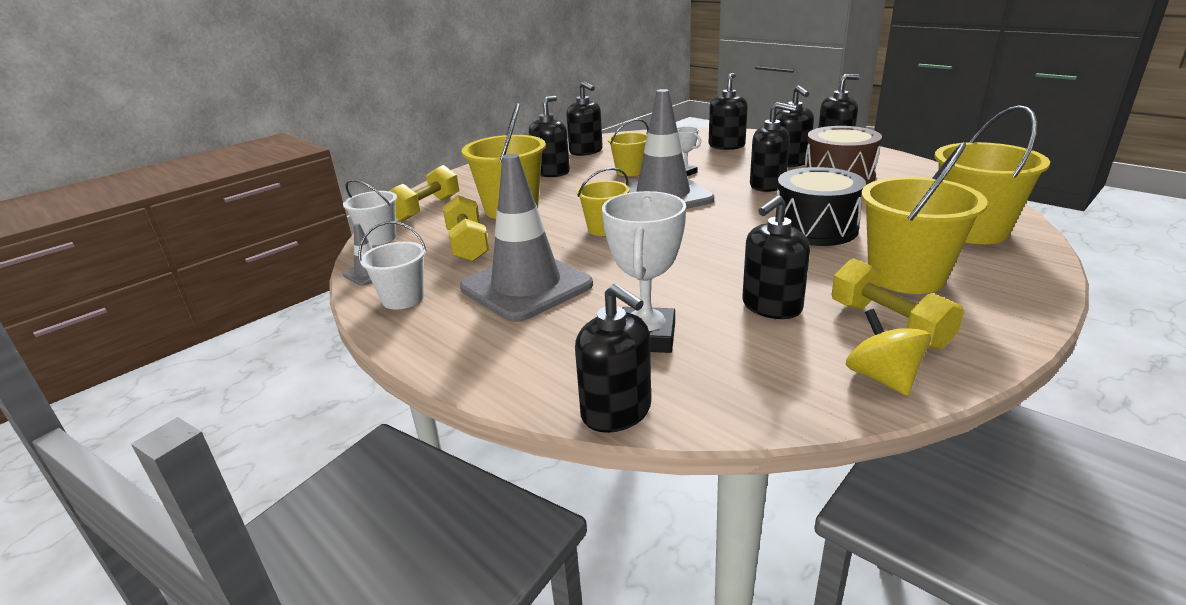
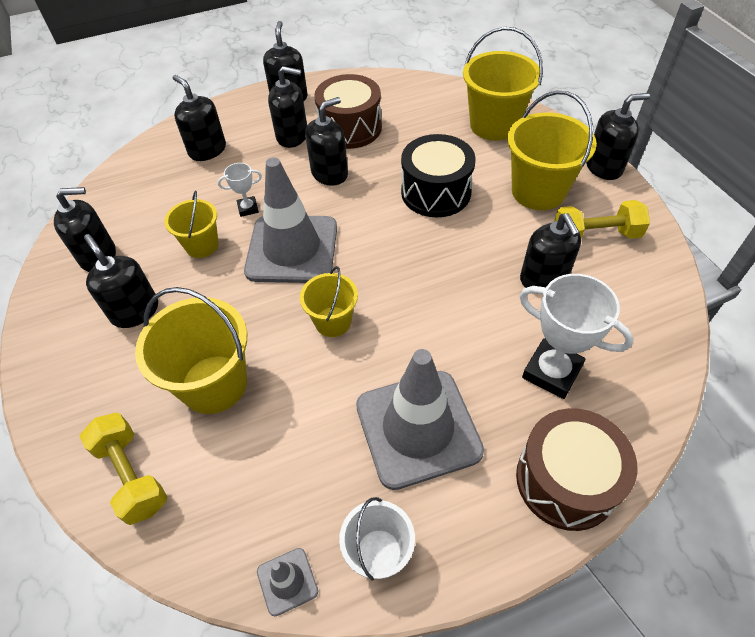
camera: 65 degrees left, 25 degrees up
white bucket [343,179,397,245] -> none
yellow dumbbell [443,195,489,262] -> none
black soap dispenser [575,283,651,433] -> black soap dispenser moved to [586,93,650,180]
yellow spinning top [846,309,931,396] -> none
none -> brown drum [516,408,637,531]

